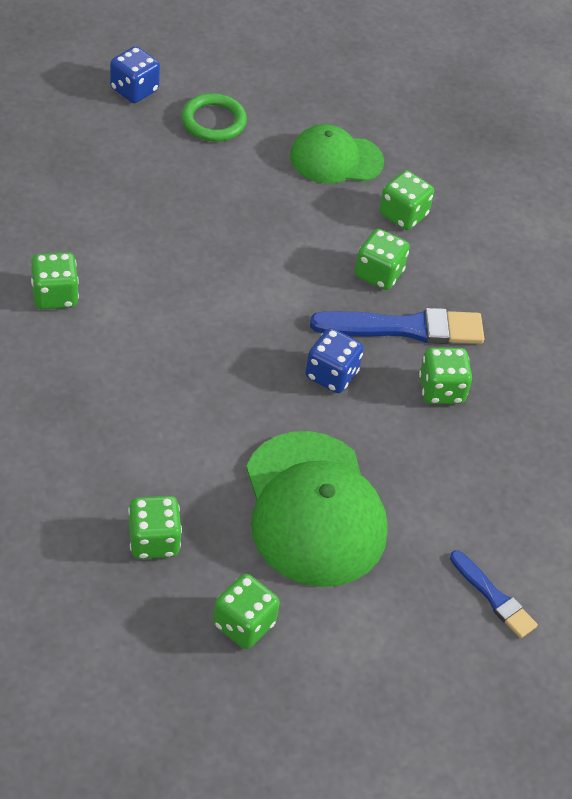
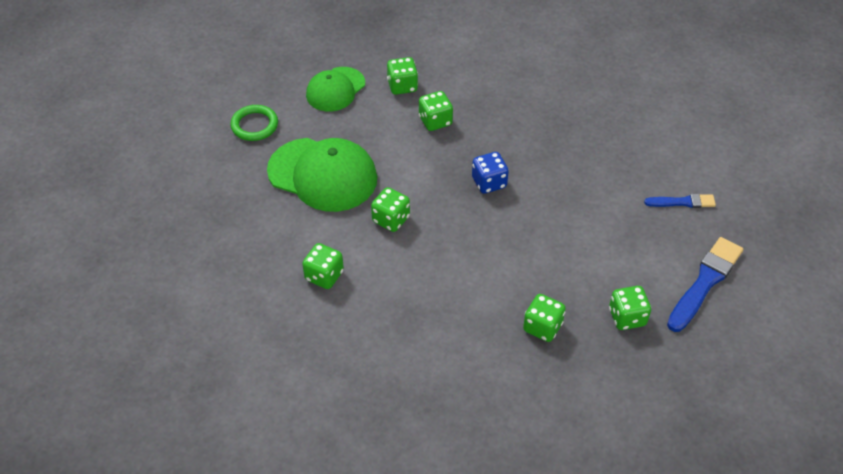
camera: 45 degrees left, 0 degrees up
blue dice [110,46,160,103] -> none
green cap [246,431,388,587] -> green cap moved to [267,138,377,212]
blue brush [310,308,484,344] -> blue brush moved to [667,237,743,332]
green dice [419,348,472,404] -> green dice moved to [371,187,410,232]

